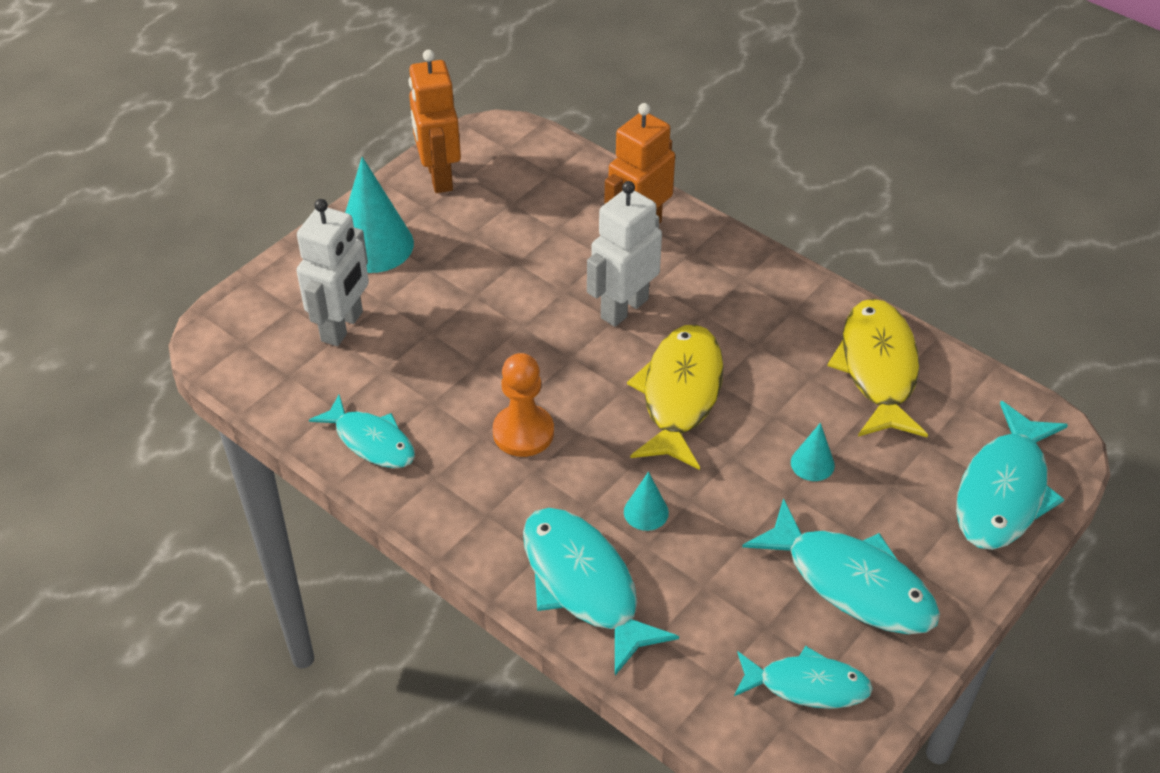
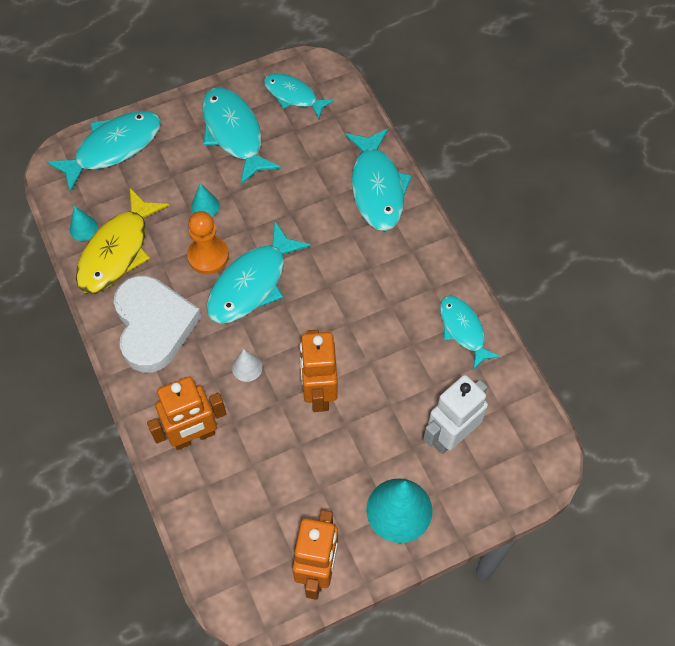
camera: 155 degrees left, 15 degrees up
orange pawn [493,353,554,457] -> orange pawn moved to [187,211,229,274]
white robot [587,181,662,327] -> white cone [232,349,262,382]
turquoise cone [624,472,669,531] -> turquoise cone moved to [70,206,98,241]
yellow fish [627,325,724,470] -> turquoise fish [206,222,311,323]
none -> white heart [114,275,201,373]
none -> orange robot [300,330,338,412]

